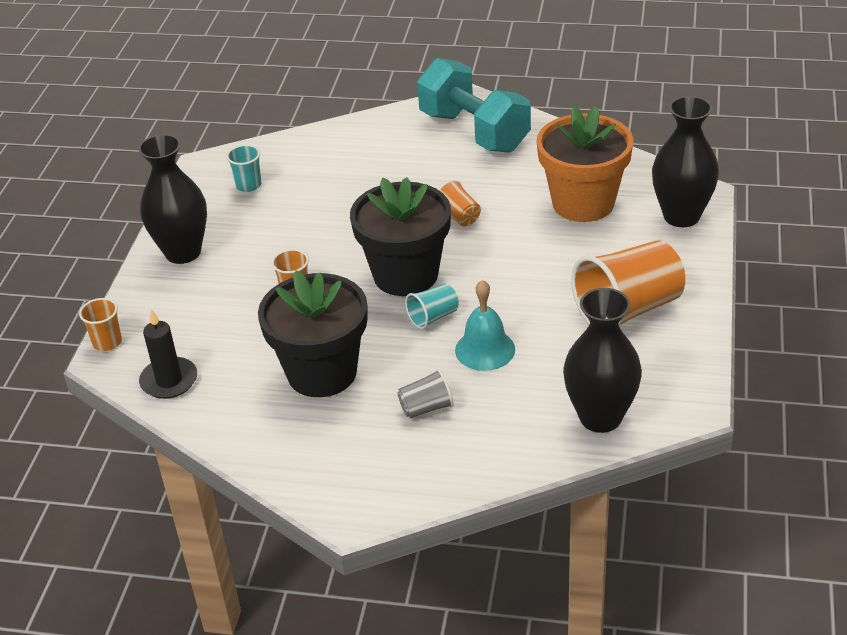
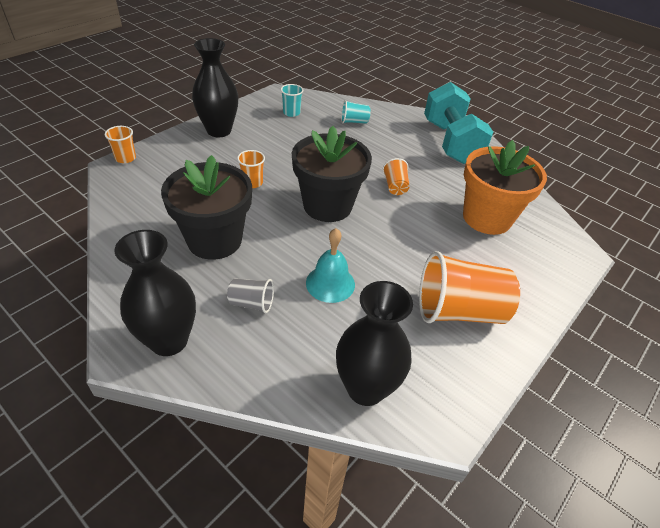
camera: 25 degrees right, 5 degrees up
black candle [139,309,197,399] -> none
turquoise cup [405,284,459,329] -> turquoise cup moved to [341,100,371,124]
black vase [652,96,719,227] -> black vase moved to [114,230,196,356]

